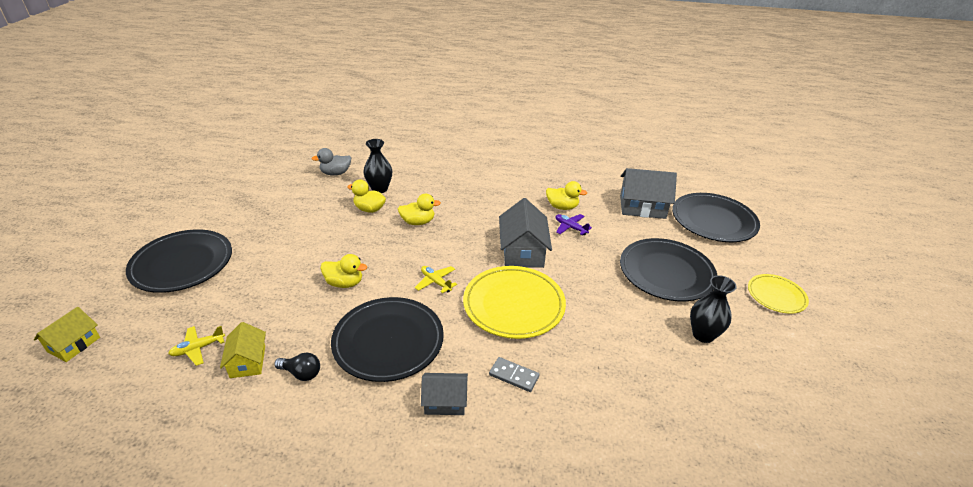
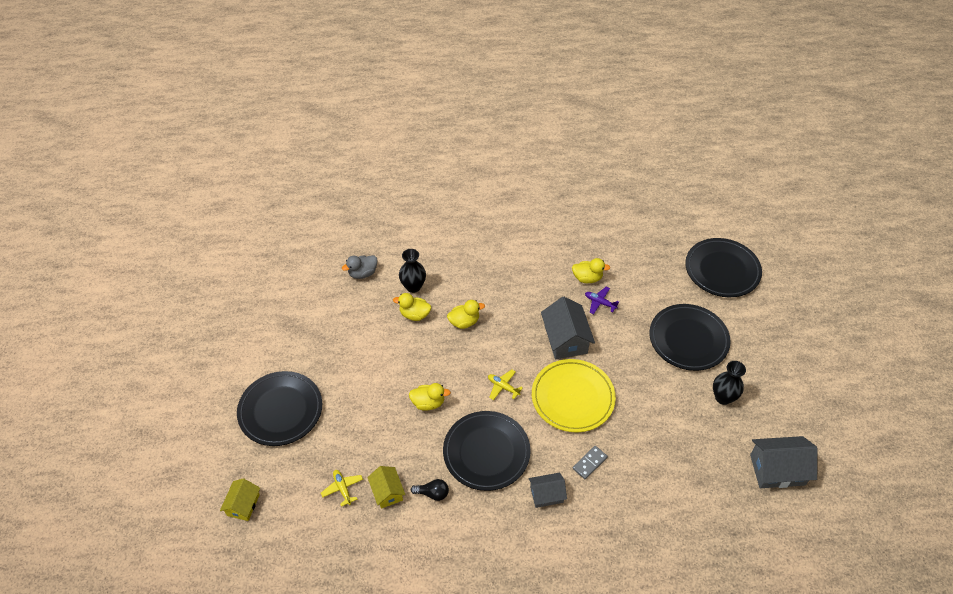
camera: 10 degrees left, 15 degrees up
yellow plane [168,326,225,366] -> yellow plane turned 105 degrees clockwise [321,470,363,507]
grey domino [489,357,540,392] -> grey domino turned 60 degrees counterclockwise [573,446,608,479]
grey house [620,168,677,219] -> grey house moved to [750,436,817,488]
yellow plate [748,274,809,314] -> none

